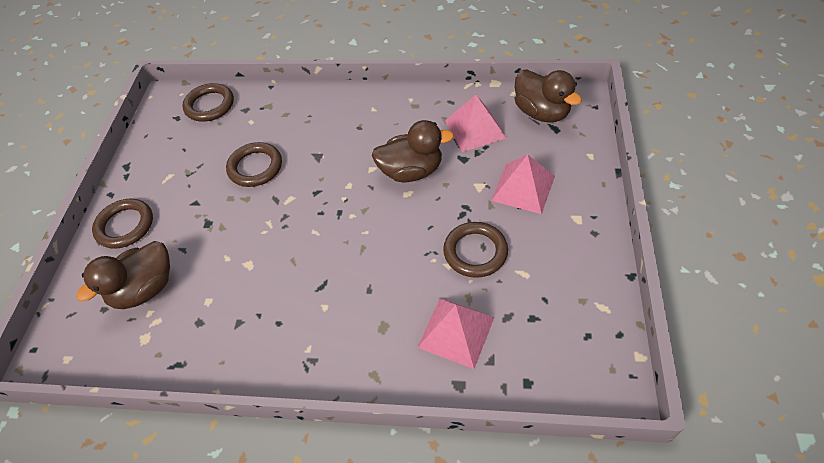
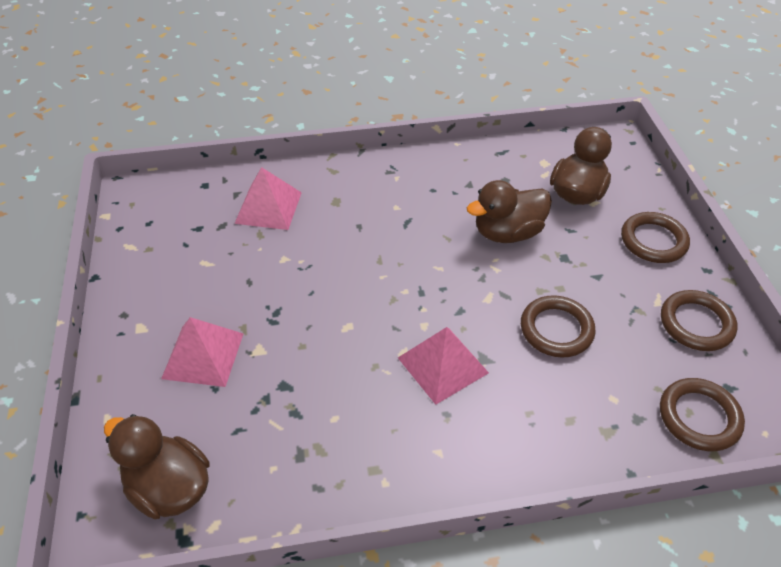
camera: 160 degrees right, 5 degrees down
brown duck [372,120,454,182] -> brown duck moved to [467,180,552,243]
brown ring [443,222,508,278] -> brown ring moved to [661,290,737,351]
pink pyramid [445,95,506,152] -> pink pyramid moved to [398,327,489,405]

